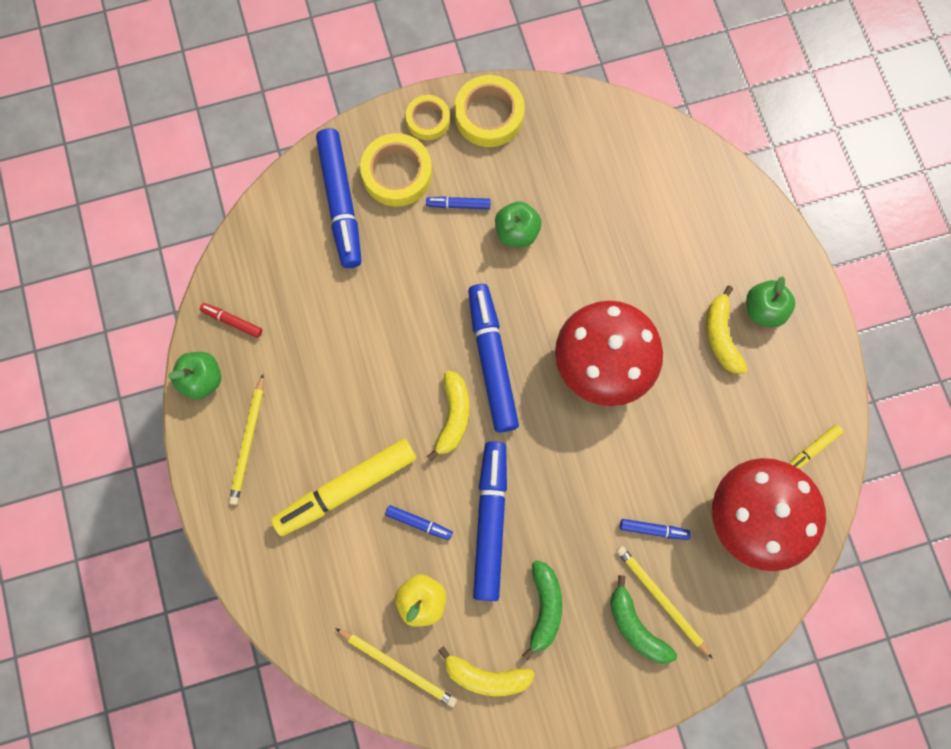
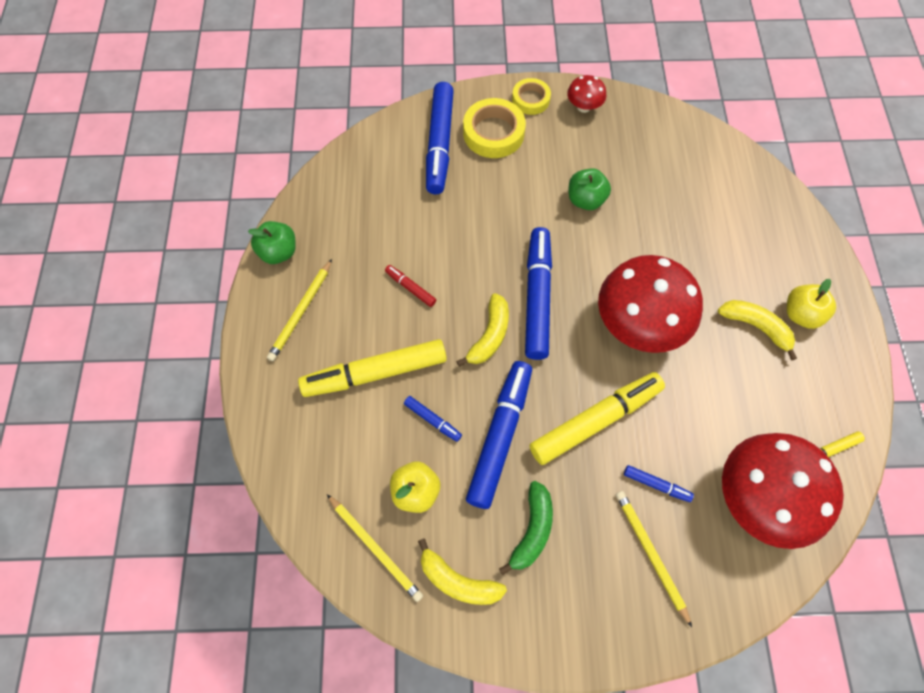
camera: 15 degrees right, 10 degrees down
red marker [200,303,262,338] -> red marker moved to [385,265,436,307]
blue marker [426,197,491,209] -> none
yellow tape [455,75,525,147] -> red mushroom [567,75,606,113]
green banana [610,575,677,664] -> none
yellow banana [706,286,748,374] -> yellow banana turned 120 degrees clockwise [718,300,797,361]
green apple [746,276,795,328] -> yellow apple [787,279,836,329]
none -> yellow marker [530,372,665,465]

